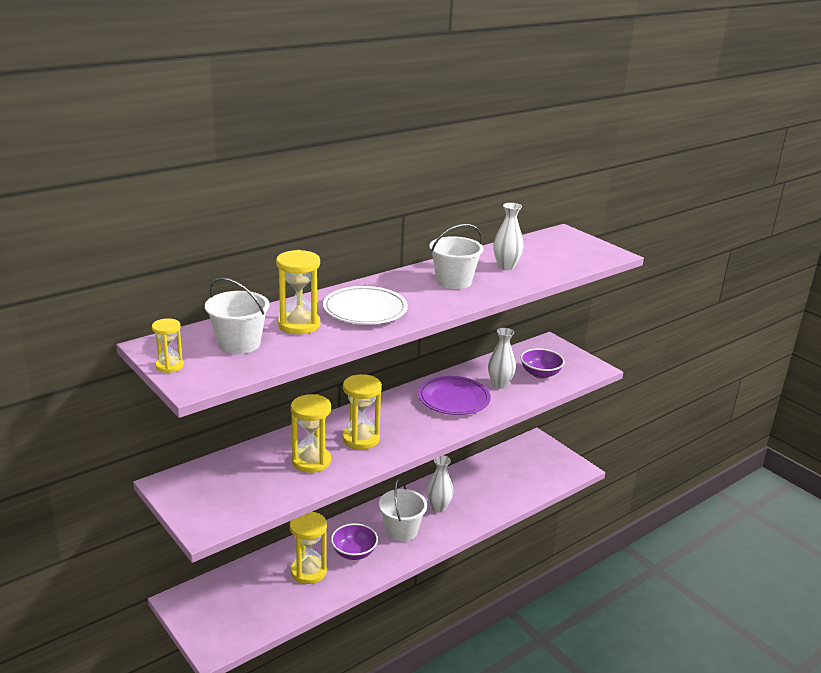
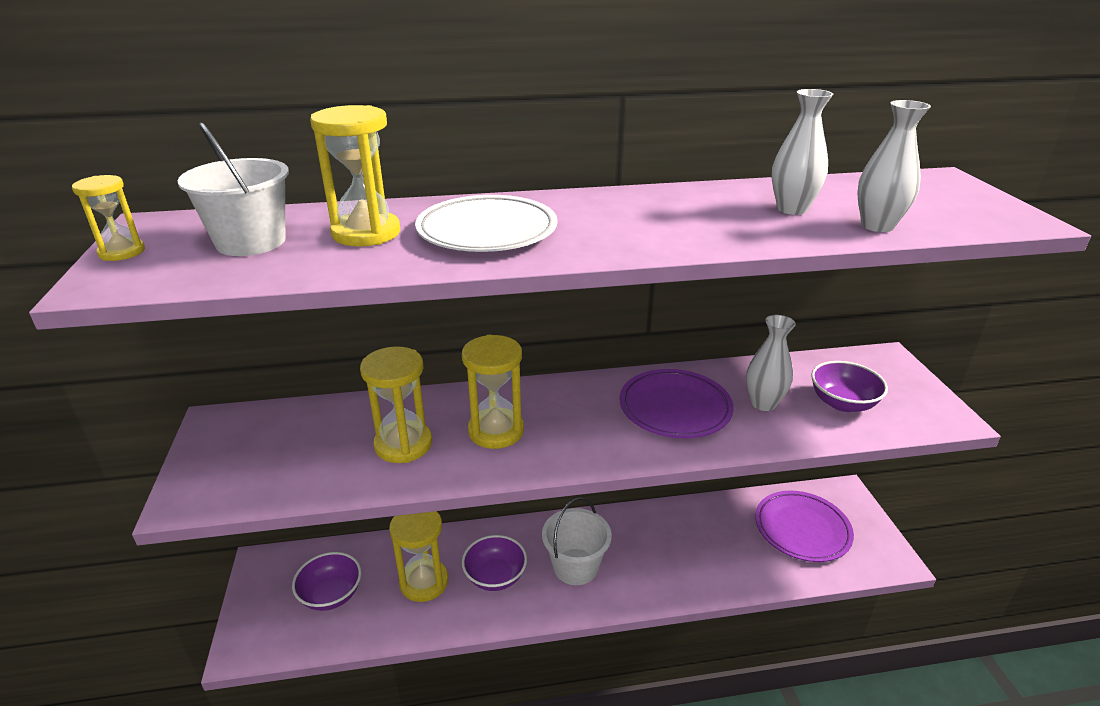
camera: 30 degrees right, 5 degrees up
white vase [426,455,454,513] -> white vase moved to [857,100,931,232]
white bucket [429,224,483,289] -> none
none -> purple bowl [292,552,361,611]
none -> purple plate [755,490,854,562]

